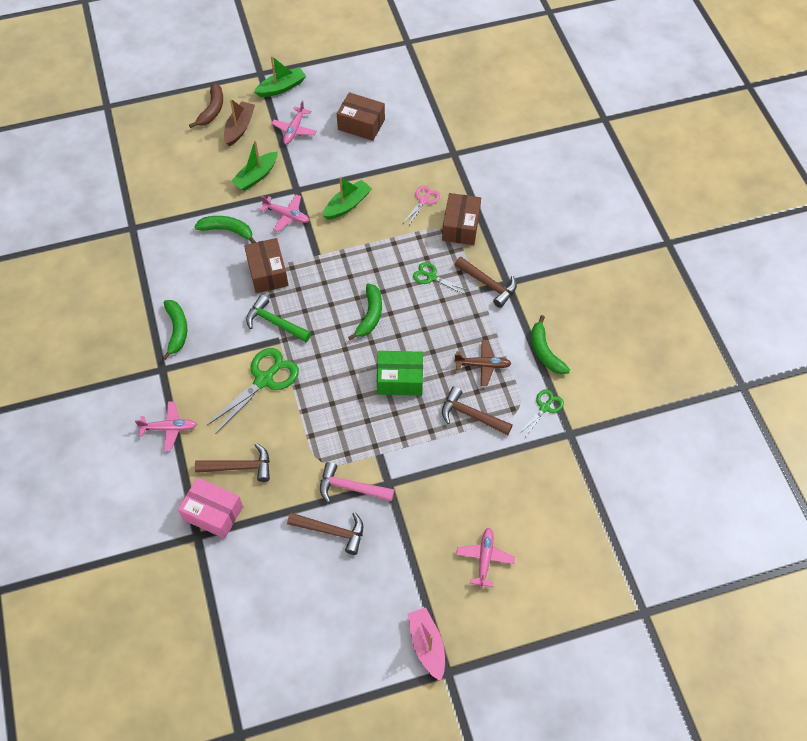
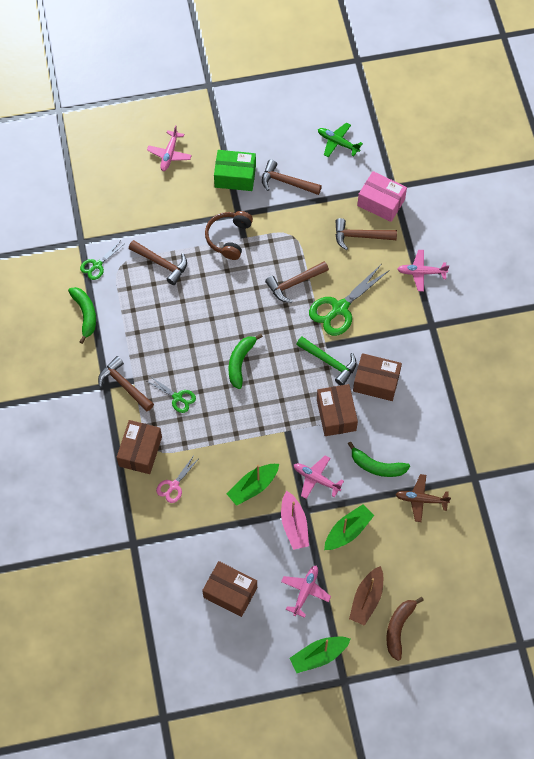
camera: 175 degrees left, 5 degrees up
green banana [162,300,187,360] -> none
pink hammer [320,462,395,503] -> none
green box [377,351,423,396] -> green box moved to [214,150,256,191]
pink boat [408,607,445,681] -> pink boat moved to [281,491,309,550]
brown plane [454,340,512,386] -> brown plane moved to [395,474,451,522]
none -> brown headphones [205,211,253,260]
none -> brown hammer [265,261,329,303]
none -> green plane [318,123,363,158]
none -> brown box [353,353,402,401]

